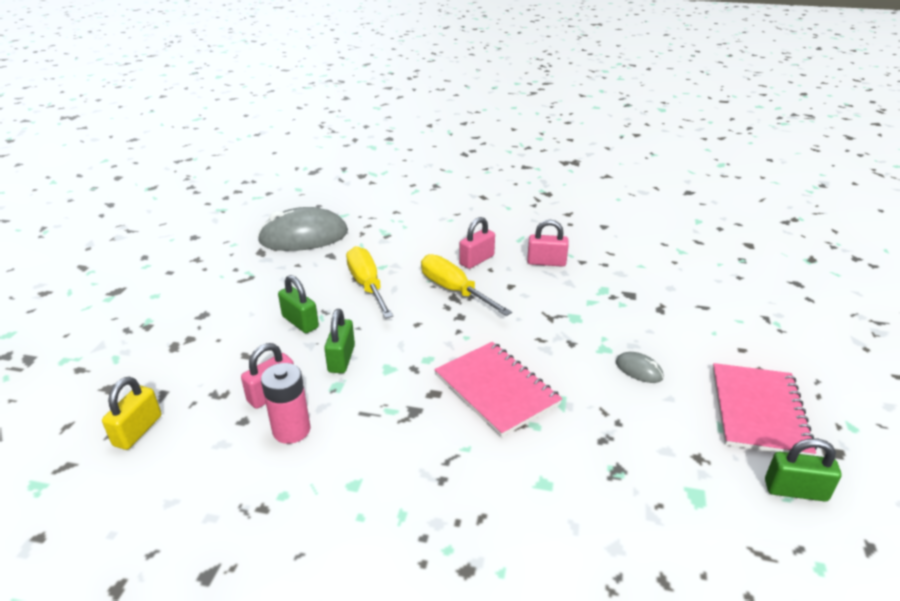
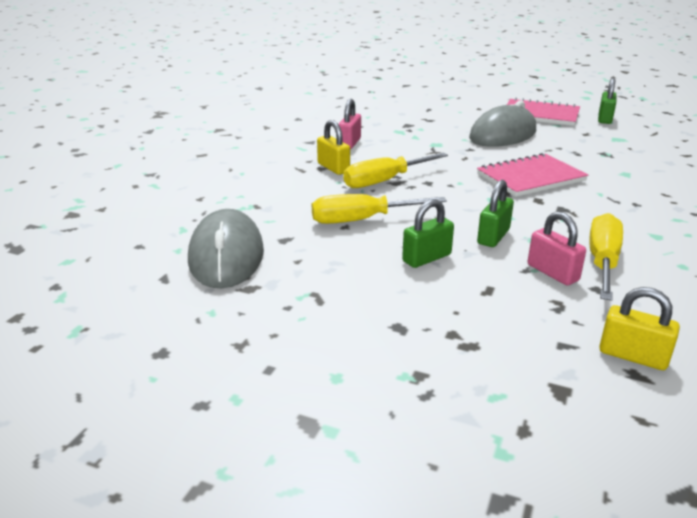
camera: 80 degrees left, 5 degrees down
pink battery [261,363,311,444] -> yellow screwdriver [589,213,623,301]
green padlock [324,309,355,373] -> green padlock turned 75 degrees counterclockwise [477,180,514,247]
pink padlock [459,217,495,269] -> yellow padlock [317,120,350,175]
grey mouse [616,352,664,383] -> grey mouse [469,100,536,147], size x2.32

